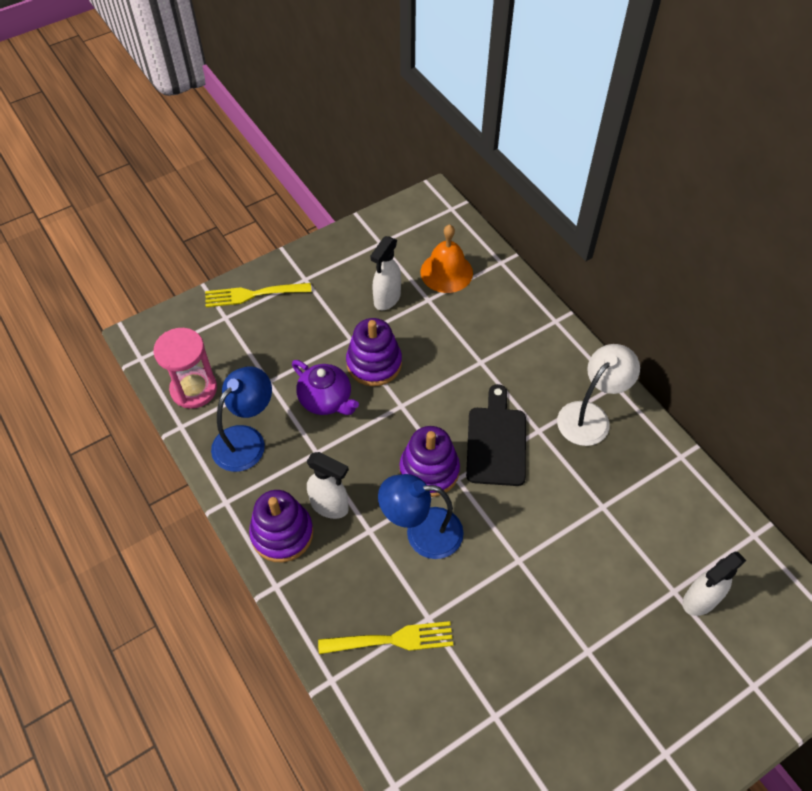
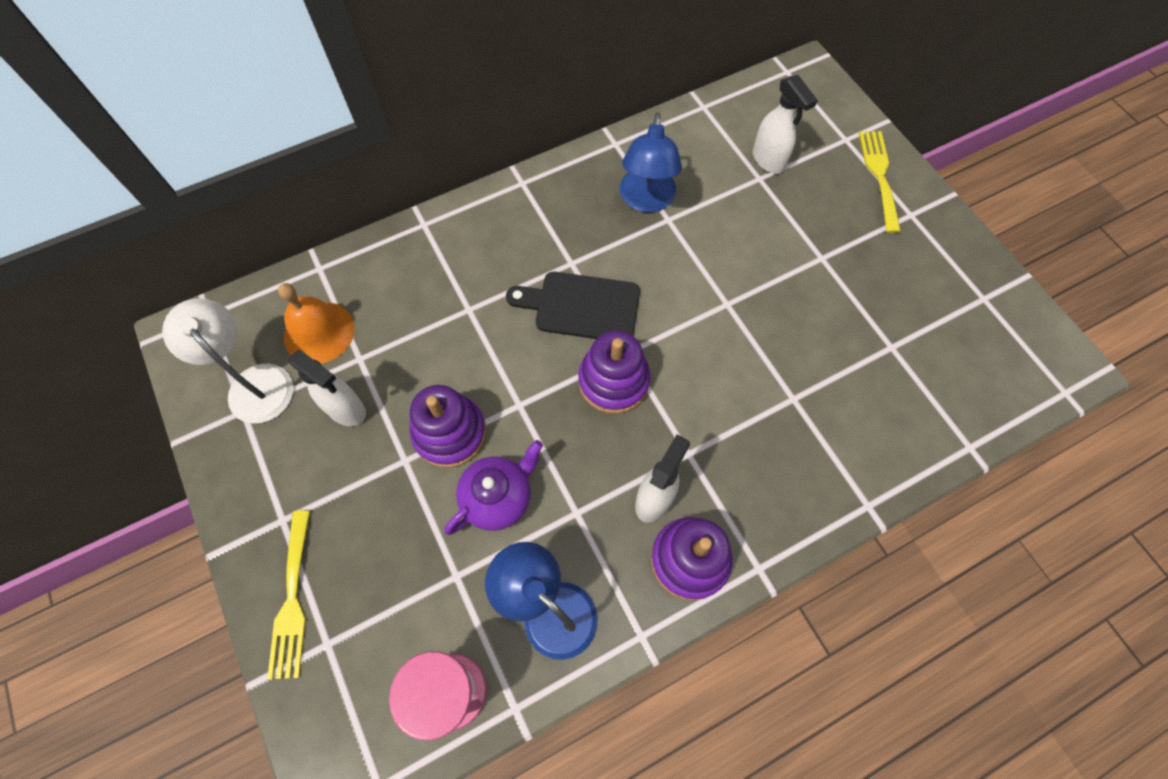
camera: 85 degrees left, 10 degrees up
yellow fork [318,621,453,654] -> yellow fork moved to [859,131,901,233]
blue lamp [378,474,464,559] -> blue lamp moved to [620,113,682,213]
white lamp [557,344,640,446] -> white lamp moved to [162,298,294,423]

